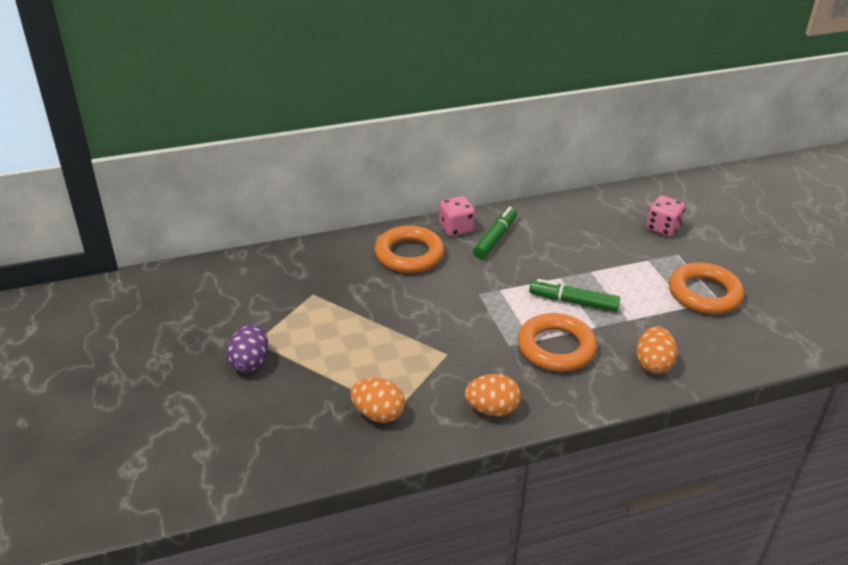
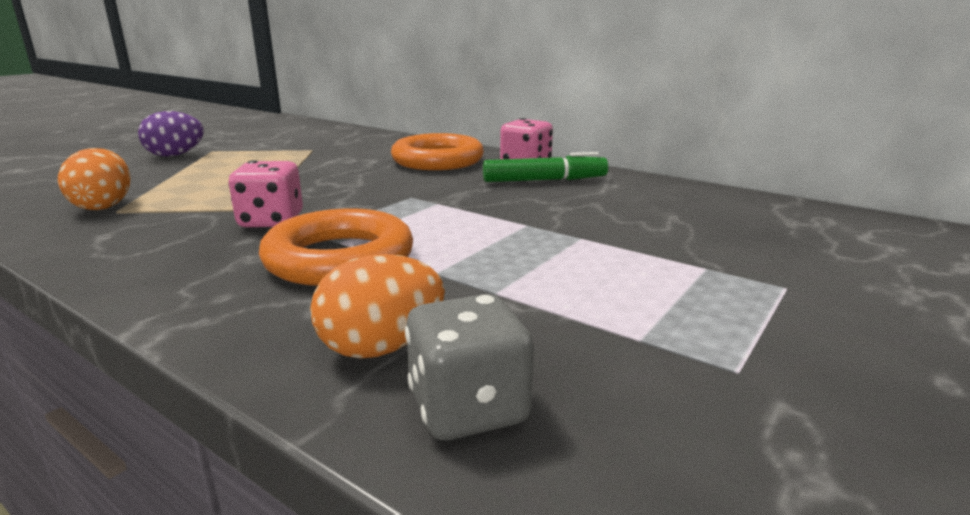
camera: 55 degrees right, 15 degrees down
orange egg [465,374,521,416] -> none
green marker [529,279,620,312] -> none
pink dice [646,195,685,236] -> pink dice moved to [228,160,303,228]
orange ring [669,262,744,314] -> none
none -> grey dice [405,294,534,440]

